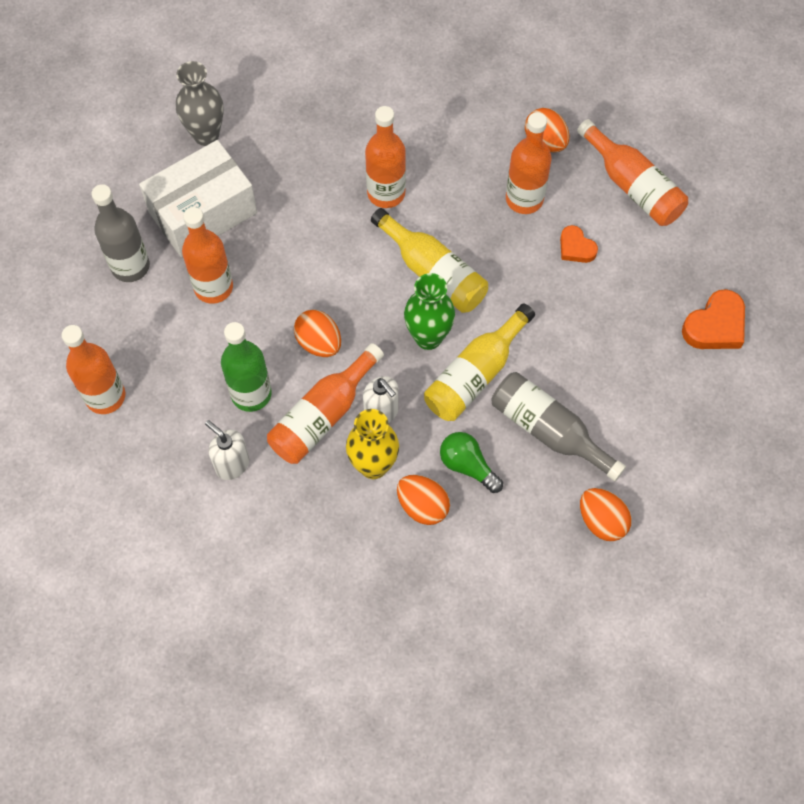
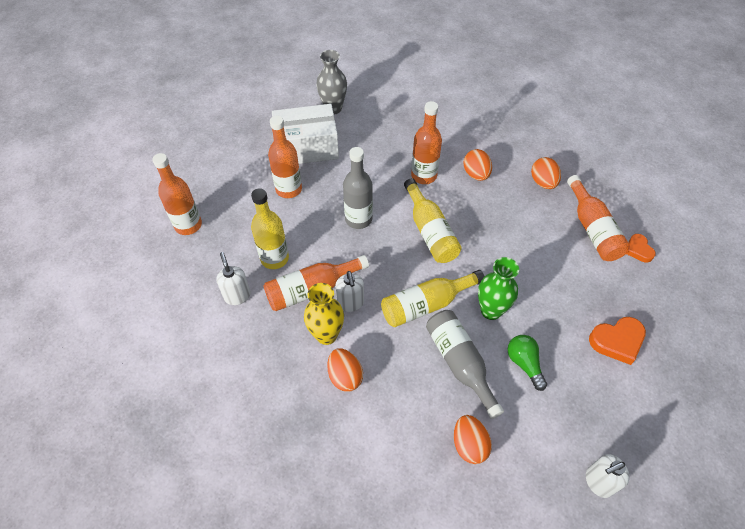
camera: 25 degrees right, 10 degrees down
grey bottle [91,184,150,282] -> grey bottle moved to [343,147,373,229]
green bottle [221,322,272,412] -> yellow bottle [251,188,289,269]
orange egg [294,310,341,357] -> orange egg moved to [463,149,492,181]
green vase [404,273,455,350] -> green vase moved to [478,257,519,320]
green light bulb [440,432,503,493] -> green light bulb moved to [507,335,547,391]
orange bottle [506,112,551,214] -> none
orange heart [560,225,598,263] -> orange heart moved to [626,234,656,263]
none -> white soap dispenser [586,454,629,498]

